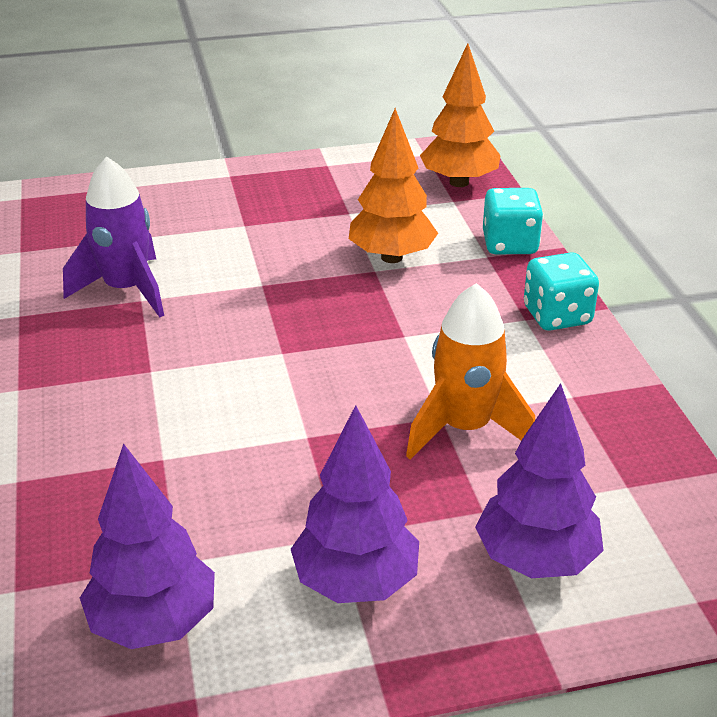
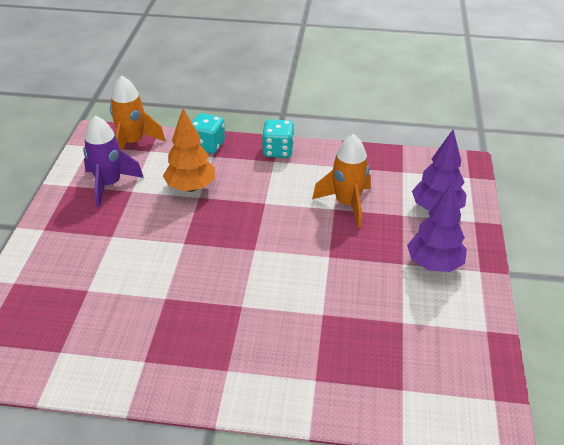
camera: 70 degrees left, 5 degrees up
purple rocket [63,157,164,317] -> purple rocket moved to [83,115,144,208]
purple tree [80,444,215,649] -> none
orange tree [420,43,500,187] -> orange rocket [110,76,166,151]

